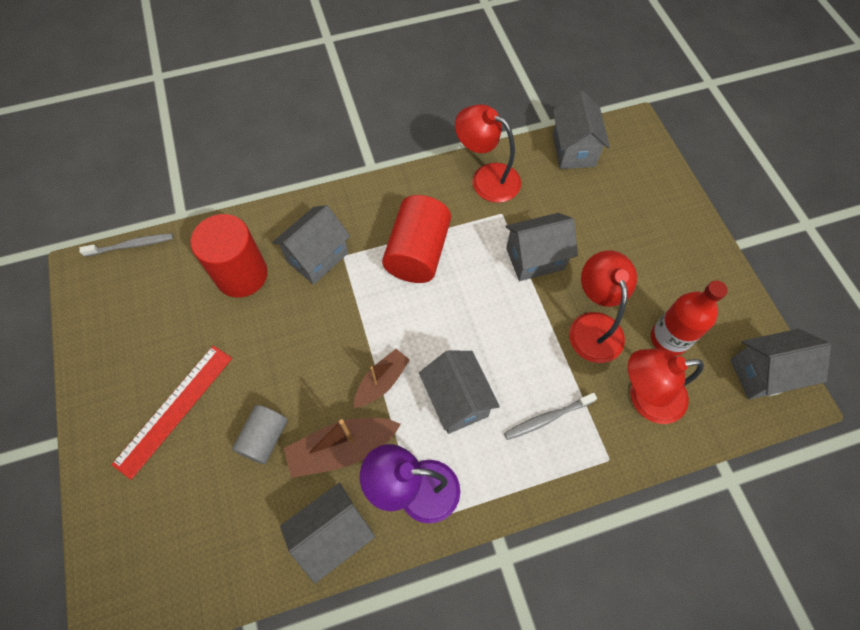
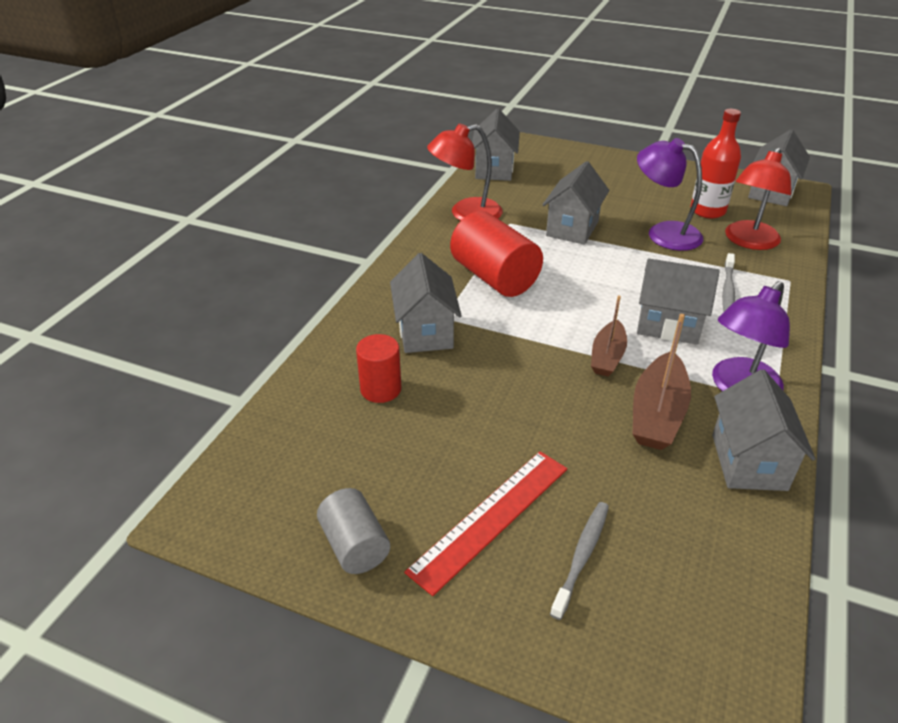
camera: 50 degrees left, 25 degrees down
grey toothbrush [79,233,173,257] -> grey toothbrush moved to [550,502,609,620]
red ruler [111,346,232,480] -> red ruler turned 60 degrees clockwise [404,451,567,596]
red cylinder [190,214,268,298] -> red cylinder [356,334,401,403], size x0.60
grey cylinder [232,405,287,464] -> grey cylinder moved to [317,488,390,574]
brown boat [354,349,410,408] -> brown boat turned 150 degrees counterclockwise [591,295,627,377]
grey house [553,91,610,169] -> grey house turned 60 degrees clockwise [472,109,520,181]
red lamp [569,250,637,363] -> purple lamp [637,138,703,251]

